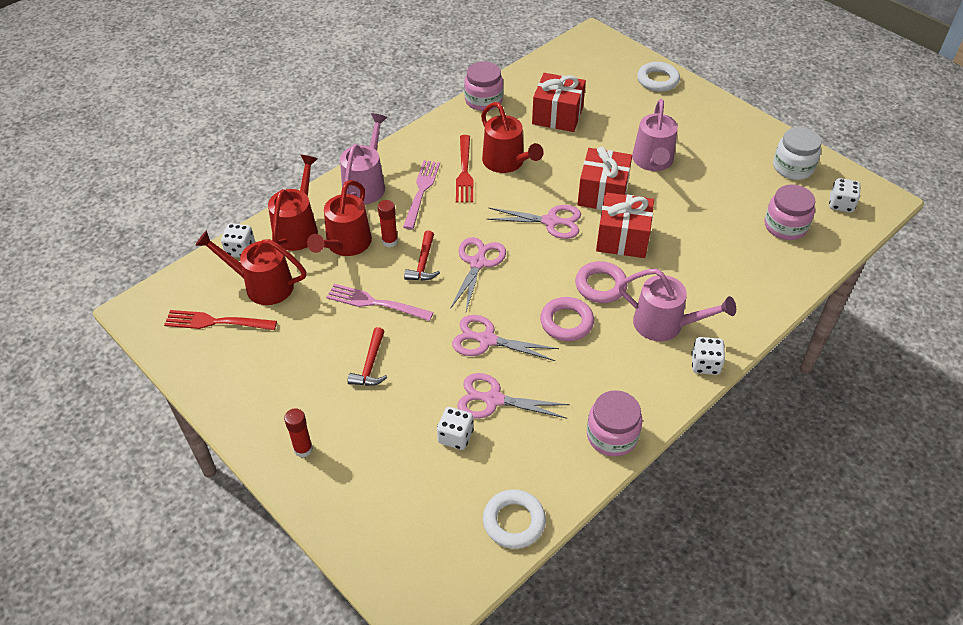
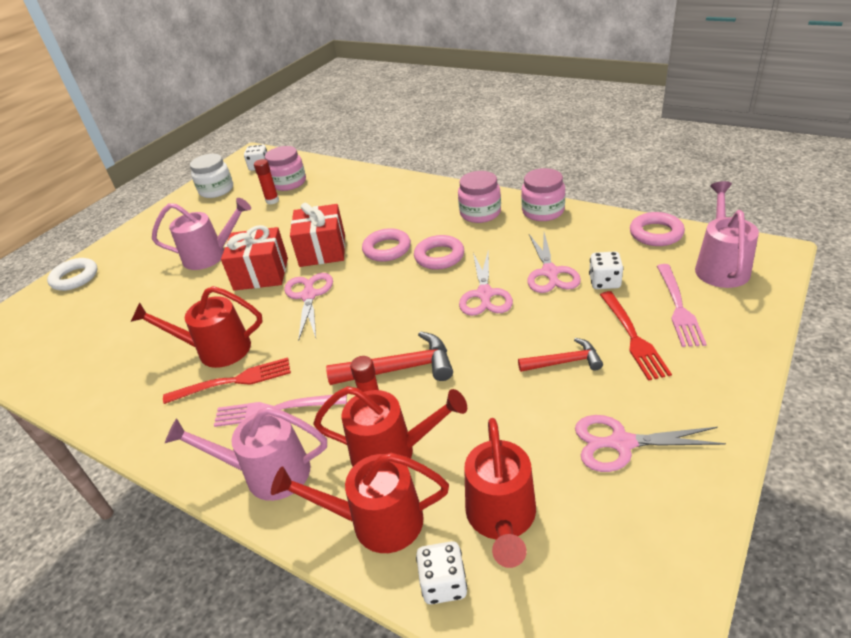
camera: 100 degrees left, 10 degrees down
red fork [164,310,277,330] -> red fork moved to [600,291,672,381]
red glue stick [284,408,313,458] -> red glue stick moved to [254,159,279,204]
pink fork [326,284,434,321] -> pink fork moved to [657,264,707,347]
red hammer [404,230,440,281] -> red hammer [326,331,453,385], size x1.58
pink scissors [450,237,506,311] -> pink scissors moved to [575,415,726,472]
pink jar [464,62,503,111] -> pink jar moved to [458,171,501,223]
red watering can [481,102,544,173] -> red watering can turned 135 degrees counterclockwise [131,286,263,368]
white ring [483,489,546,549] -> pink ring [630,212,685,246]
red gift [532,73,586,132] -> none
pink watering can [618,269,736,341] -> pink watering can moved to [695,181,759,288]
white dice [691,337,725,375] -> none

